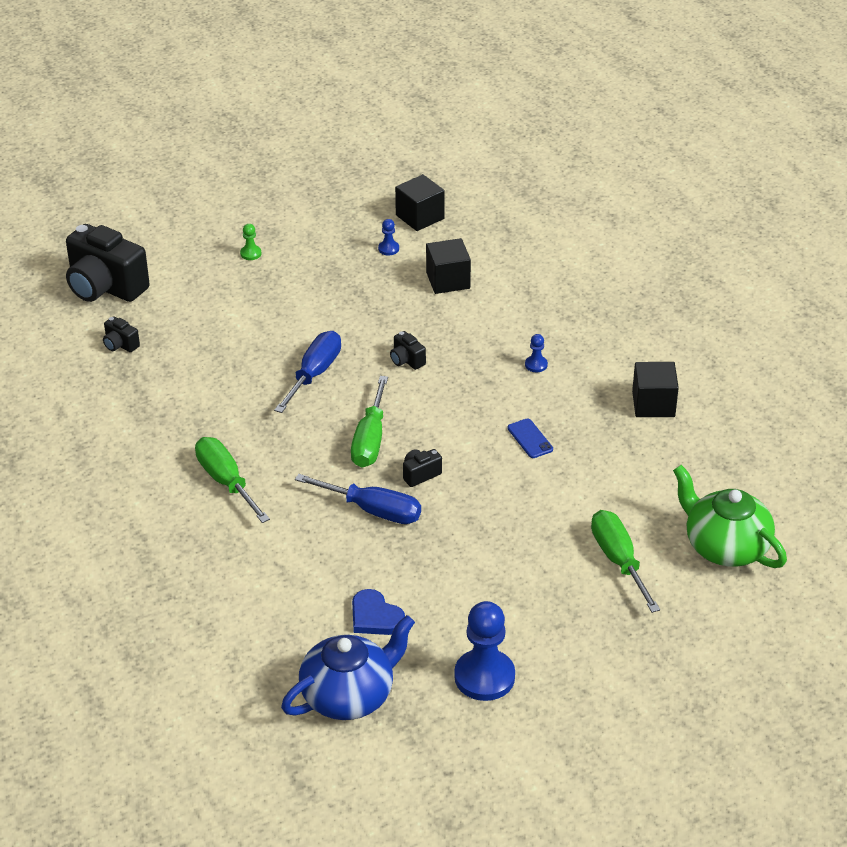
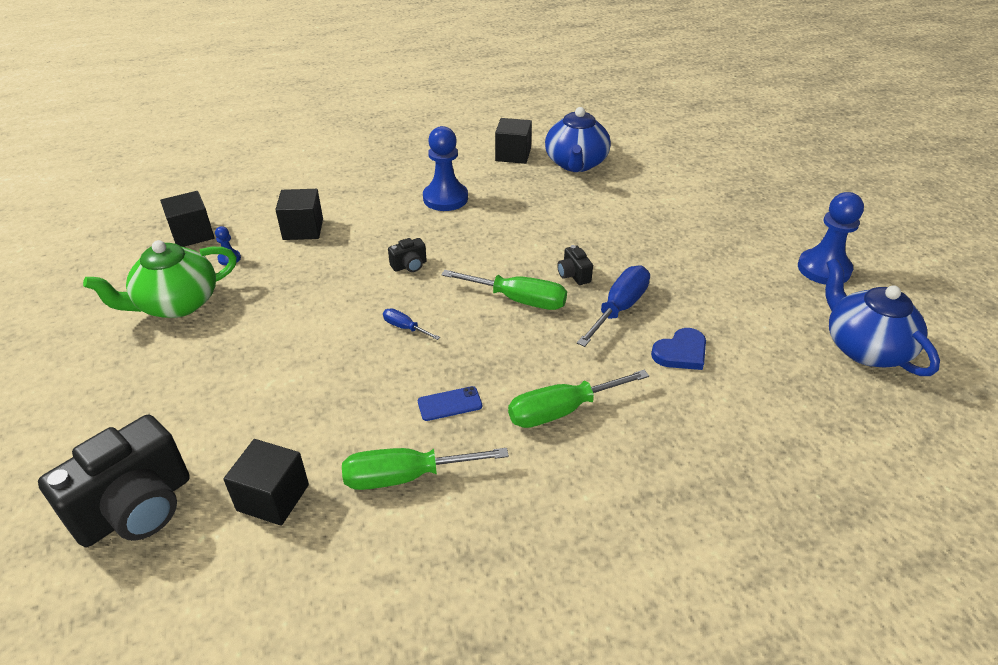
camera: 80 degrees left, 0 degrees up
black camera [103,316,140,352] -> black cube [223,439,309,526]
green pawn [240,224,261,260] -> none
blue screwdriver [274,331,341,413] -> blue screwdriver [383,308,440,340], size x0.51
blue heart [352,589,405,635] -> blue heart moved to [651,328,706,370]
blue phone [507,418,553,458] -> blue phone moved to [418,386,482,421]
blue pawn [525,334,548,372] -> blue pawn [423,126,468,211], size x2.27
green screwdriver [591,510,660,613] -> green screwdriver moved to [342,448,509,490]
green teapot [673,465,787,568] -> green teapot moved to [83,240,237,318]
none -> blue teapot [545,107,611,172]

